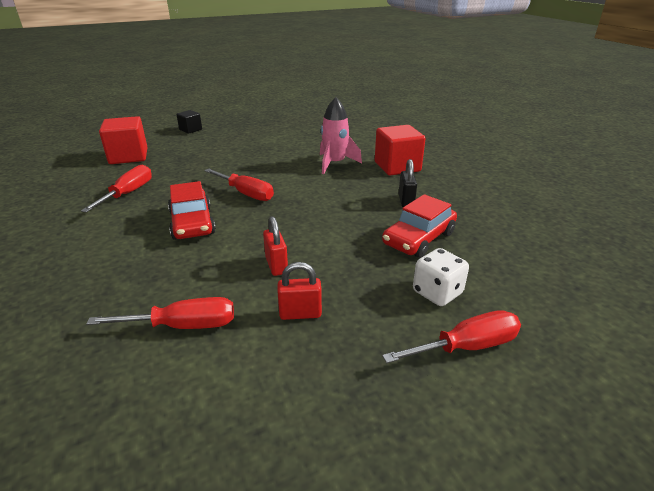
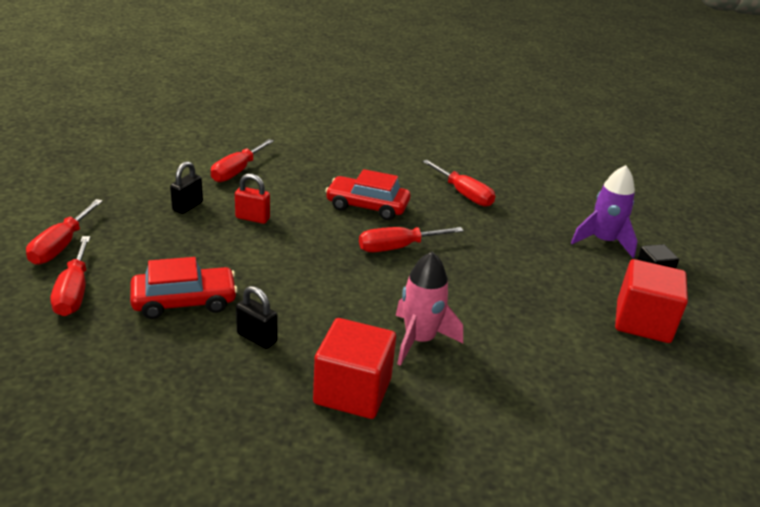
camera: 120 degrees right, 0 degrees up
red cube [99,116,147,164] -> red cube moved to [615,259,688,343]
red padlock [277,262,322,320] -> black padlock [170,161,203,214]
red car [382,194,457,258] -> red car turned 90 degrees clockwise [130,257,238,319]
white dice [413,248,469,306] -> none
none -> red screwdriver [51,236,90,316]
none -> purple rocket [571,165,637,258]

